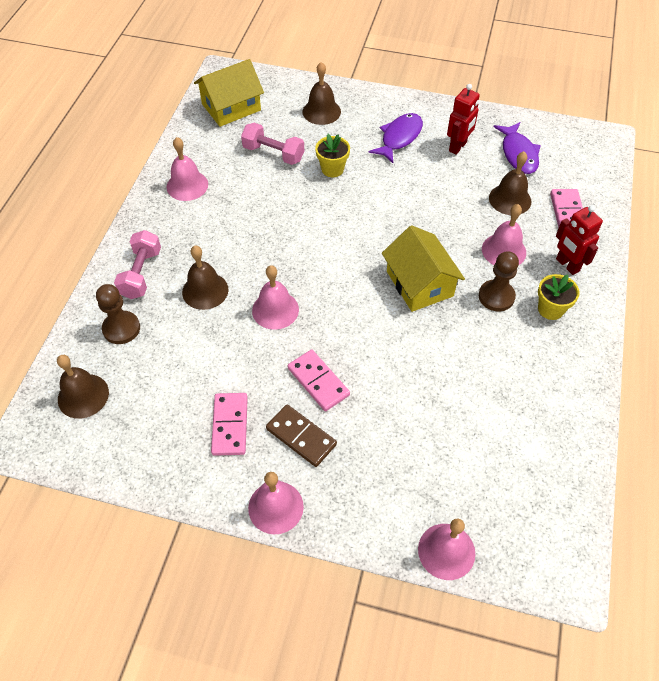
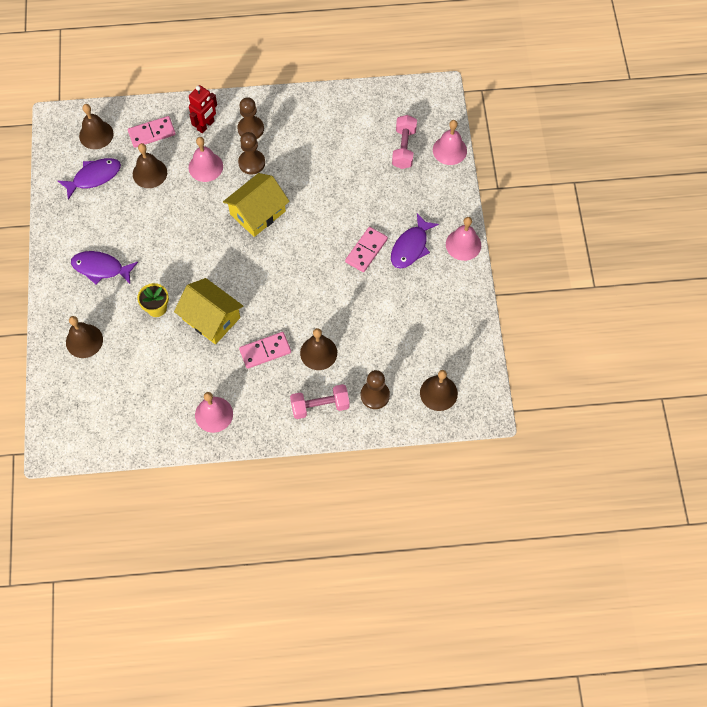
camera: 110 degrees left, 10 degrees up
yellow house [194,59,264,127] -> yellow house moved to [174,278,243,344]
pink domino [211,393,248,456] -> pink domino moved to [239,332,291,369]
pink dumbbell [241,123,304,165] -> pink dumbbell moved to [392,115,417,169]
pink bell [252,265,299,330] -> none
brown domino [266,404,337,467] -> purple fish [391,213,439,269]
red robot [447,84,480,155] -> none
yellow flower pot [538,274,580,320] -> brown pawn [237,97,264,139]
none -> brown bell [79,104,113,149]

